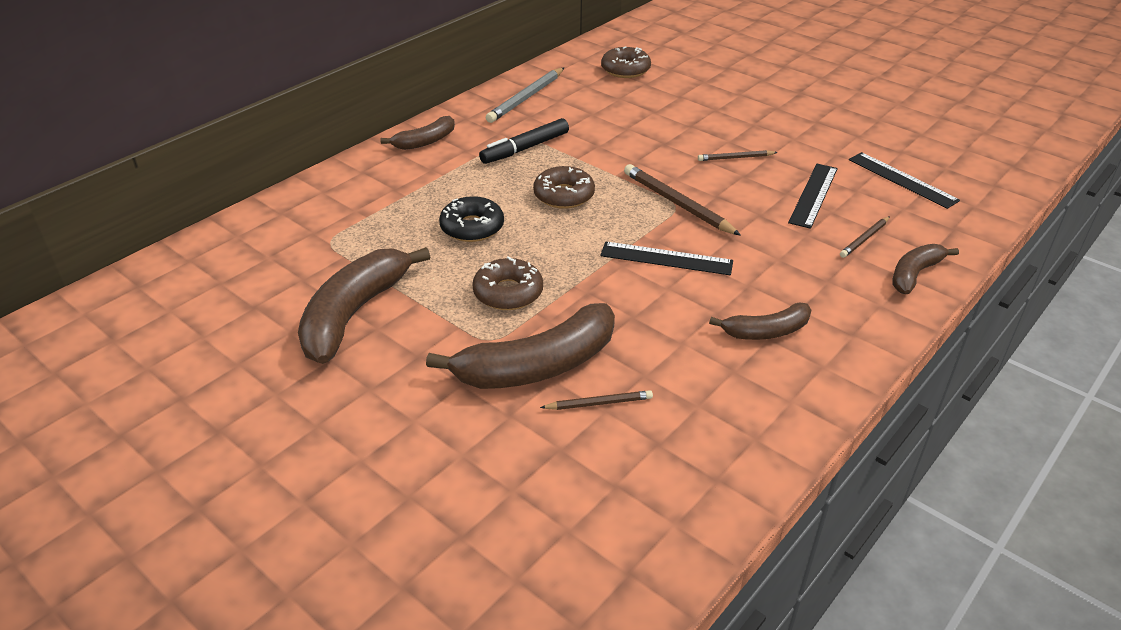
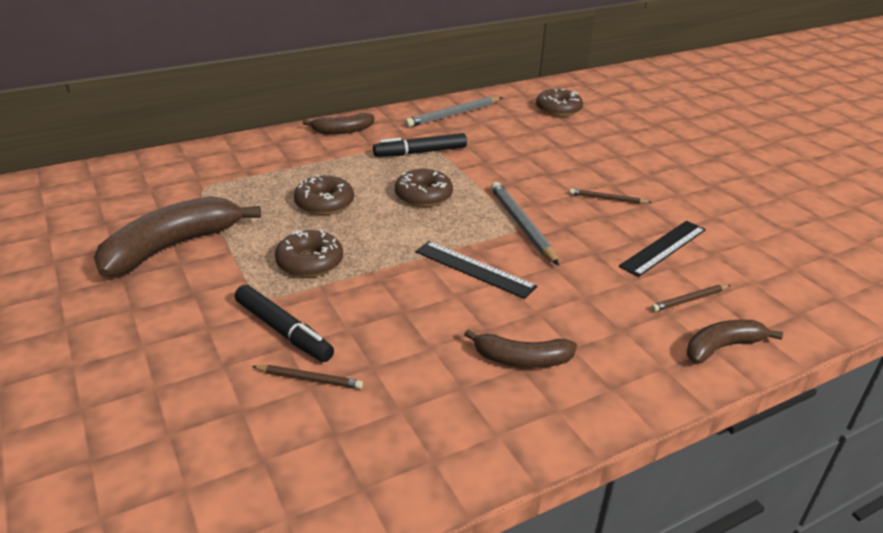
camera: 20 degrees right, 5 degrees down
brown banana [426,303,615,389] -> black marker [235,285,334,362]
black donut [439,196,504,242] -> brown donut [294,175,354,215]
brown pencil [624,164,741,236] -> grey pencil [491,182,559,265]
black ruler [849,152,960,209] -> none

